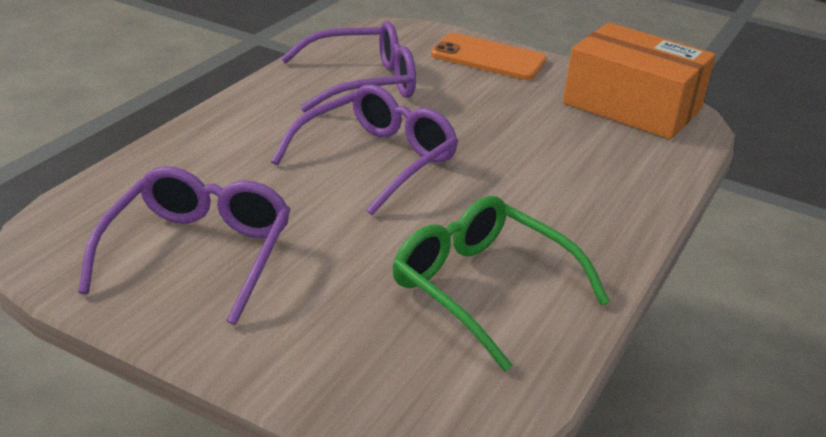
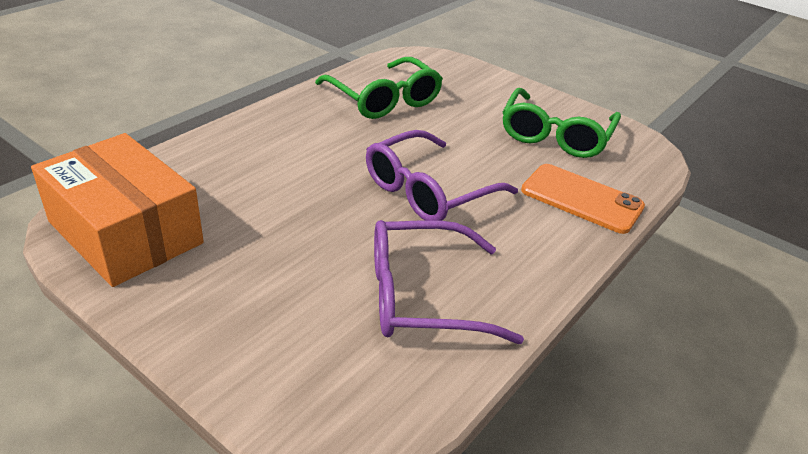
camera: 170 degrees left, 5 degrees up
purple glasses [78,166,291,325] -> green glasses [502,88,621,158]
orange phone [431,33,547,80] -> orange phone moved to [521,164,645,234]

